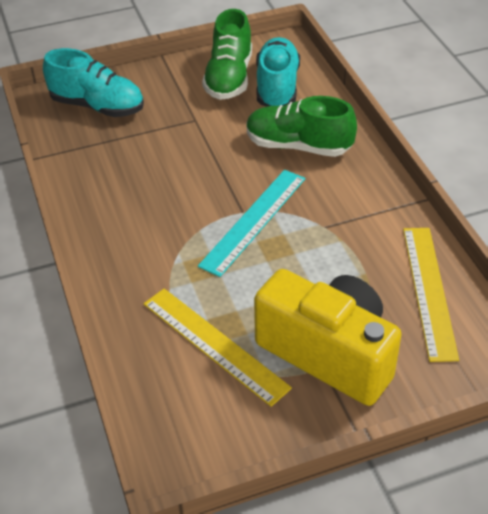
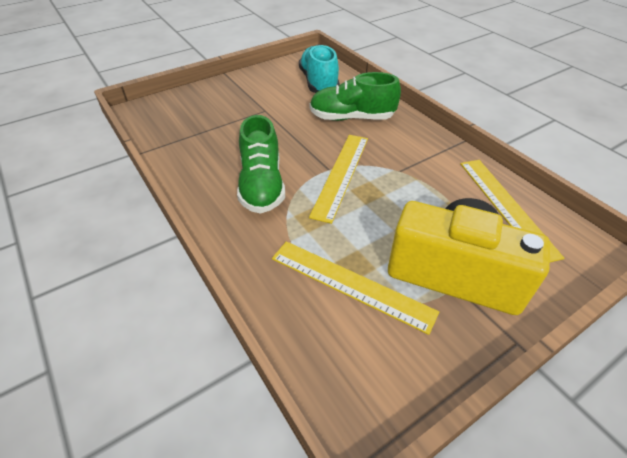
camera: 15 degrees left, 0 degrees up
turquoise shoe [43,48,144,117] -> none
turquoise ruler [198,170,306,277] -> yellow ruler [309,135,368,224]
green shoe [202,9,252,100] -> green shoe moved to [237,115,285,214]

